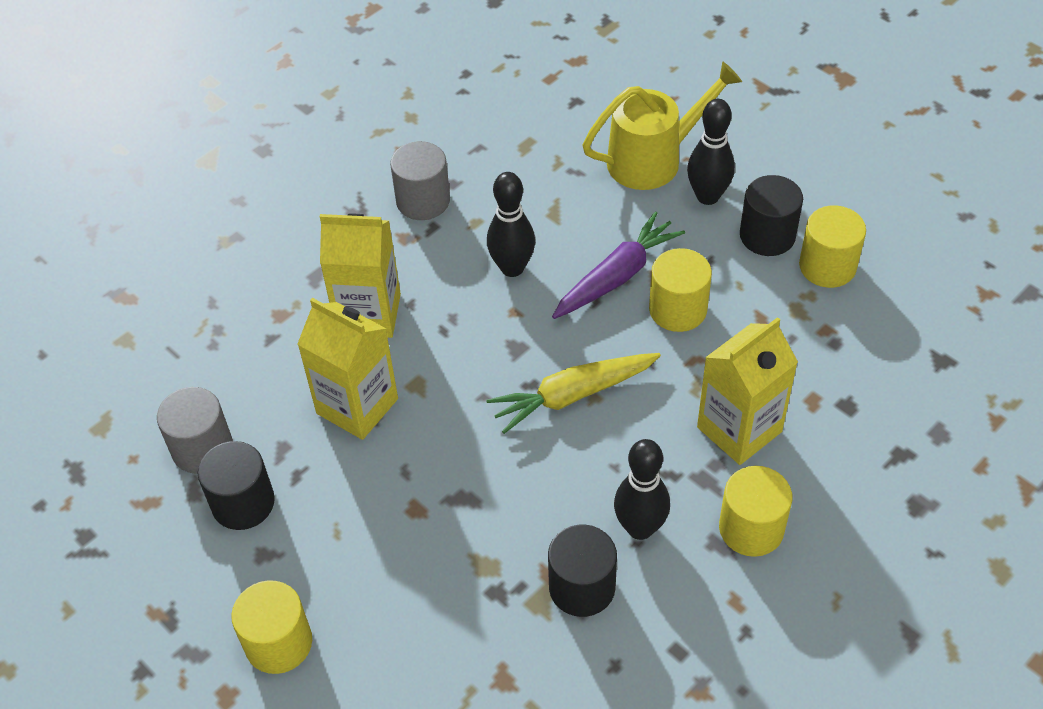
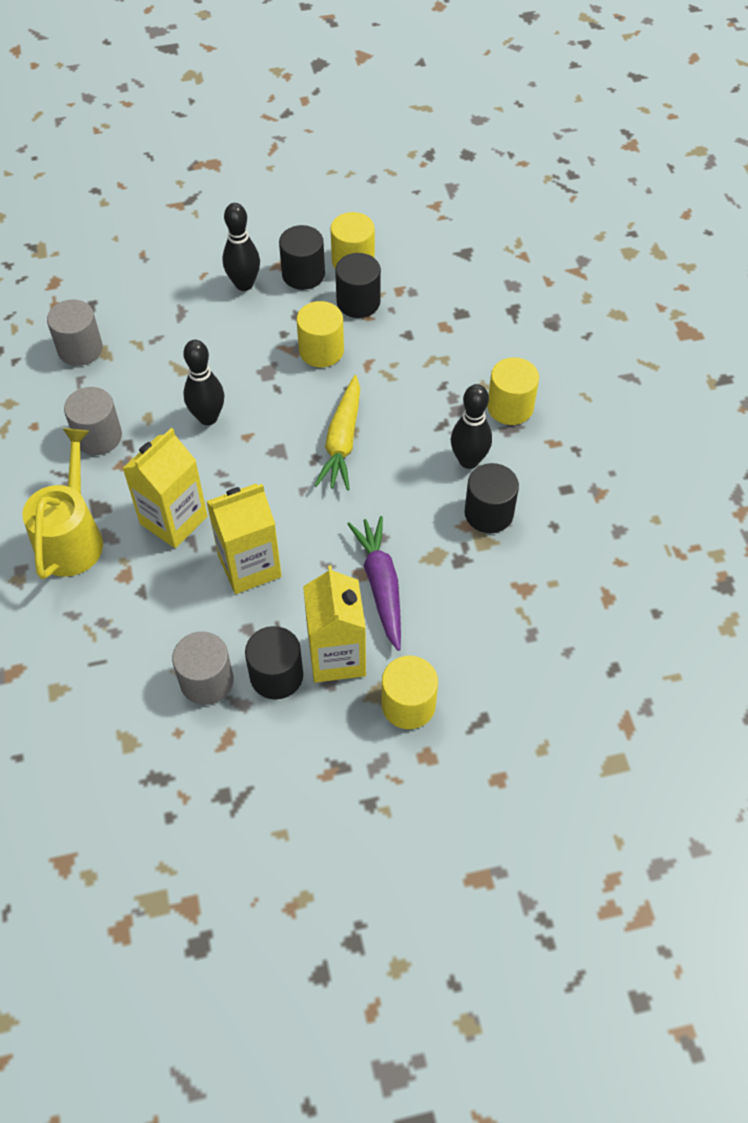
camera: 60 degrees left, 5 degrees up
purple carrot [552,211,685,319] -> purple carrot moved to [347,516,401,651]
yellow watering can [582,62,742,190] -> yellow watering can moved to [22,428,103,579]
yellow carton [697,317,798,465] -> yellow carton moved to [303,565,366,683]
none -> grey cylinder [47,299,103,366]
none -> black cylinder [335,253,381,318]

